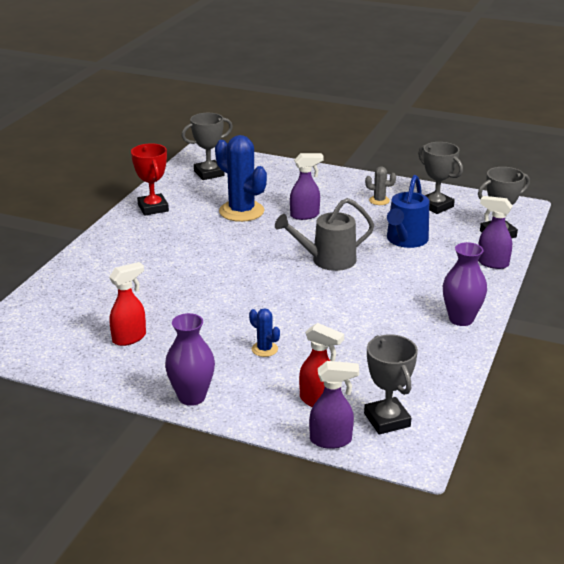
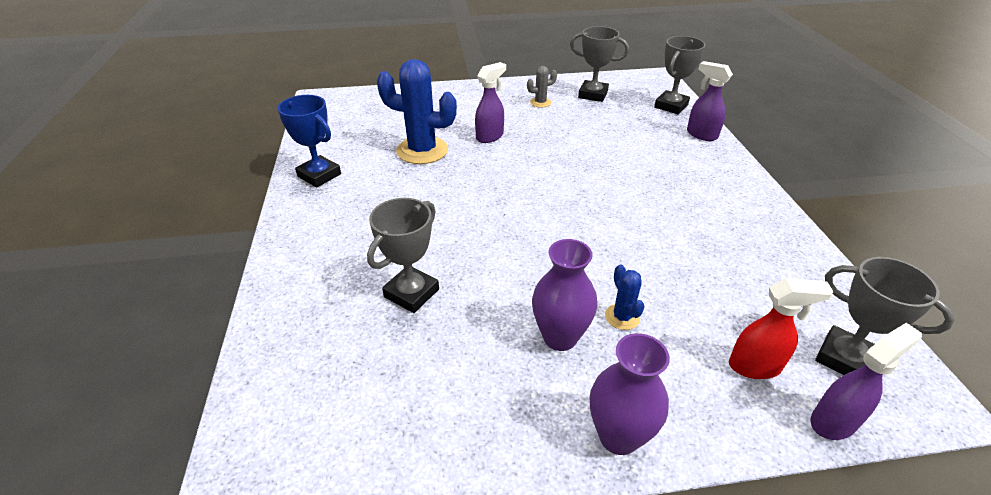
camera: 30 degrees left, 10 degrees up
red spray bottle [109,262,146,346] -> none
red trophy [131,143,169,216] -> blue trophy [277,95,341,188]
grey trophy [182,113,233,180] -> grey trophy moved to [367,198,439,313]
blue cactus [249,308,280,357] -> blue cactus turned 60 degrees clockwise [605,265,645,330]
grey watering can [275,198,374,271] -> none
blue watering can [387,175,429,248] -> none
purple vase [443,242,487,326] -> purple vase moved to [532,239,597,351]
purple spray bottle [478,196,513,269] -> purple spray bottle turned 45 degrees clockwise [687,61,733,141]

